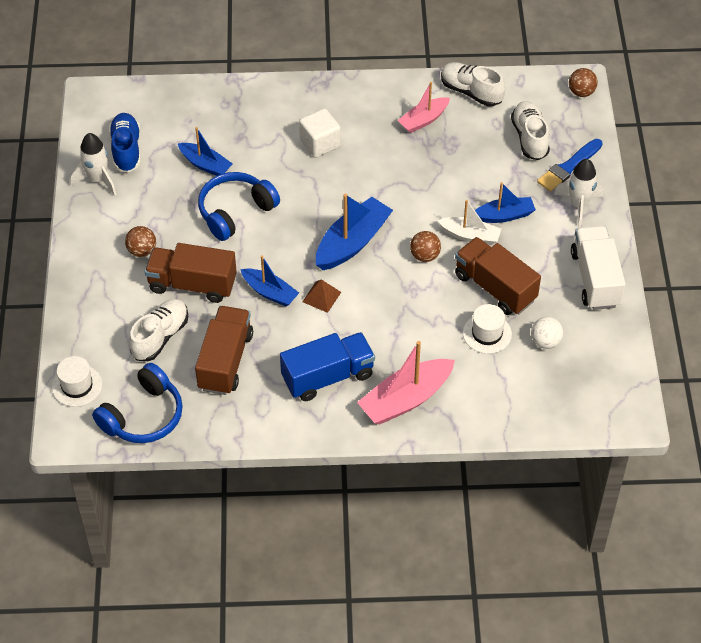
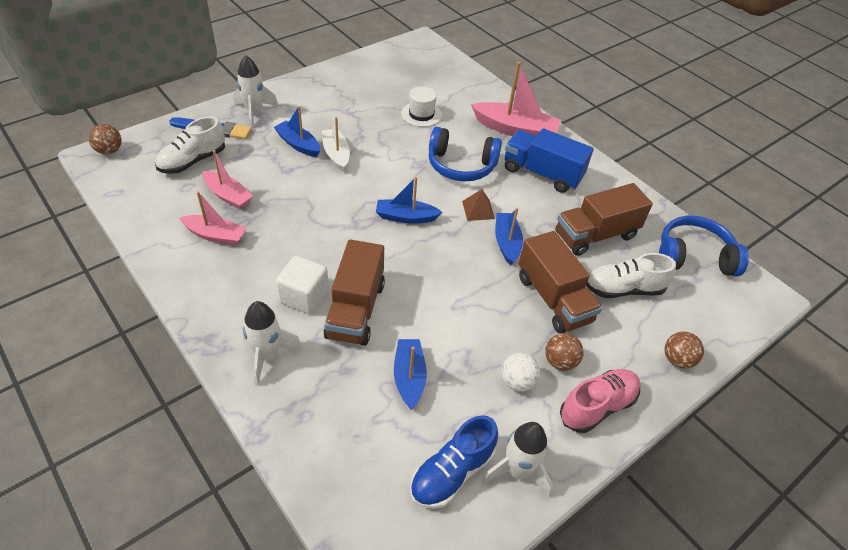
camera: 130 degrees left, 5 degrees down
white hat [52,356,102,407] -> none
blue headphones [198,172,280,241] -> blue headphones moved to [429,127,502,181]
blue boat [316,194,393,270] -> blue boat [376,177,442,224], size x0.63
brown ball [410,231,441,262] -> brown ball moved to [664,331,704,369]
white shoe [441,62,505,106] -> none
brown truck [455,237,541,315] -> brown truck moved to [324,240,385,346]
white ball [531,317,563,349] -> white ball moved to [501,353,540,392]
white truck [571,226,626,310] -> none
none -> pink boat [202,150,253,209]
none -> white rocket [242,301,302,386]
none -> pink shoe [560,369,640,433]

